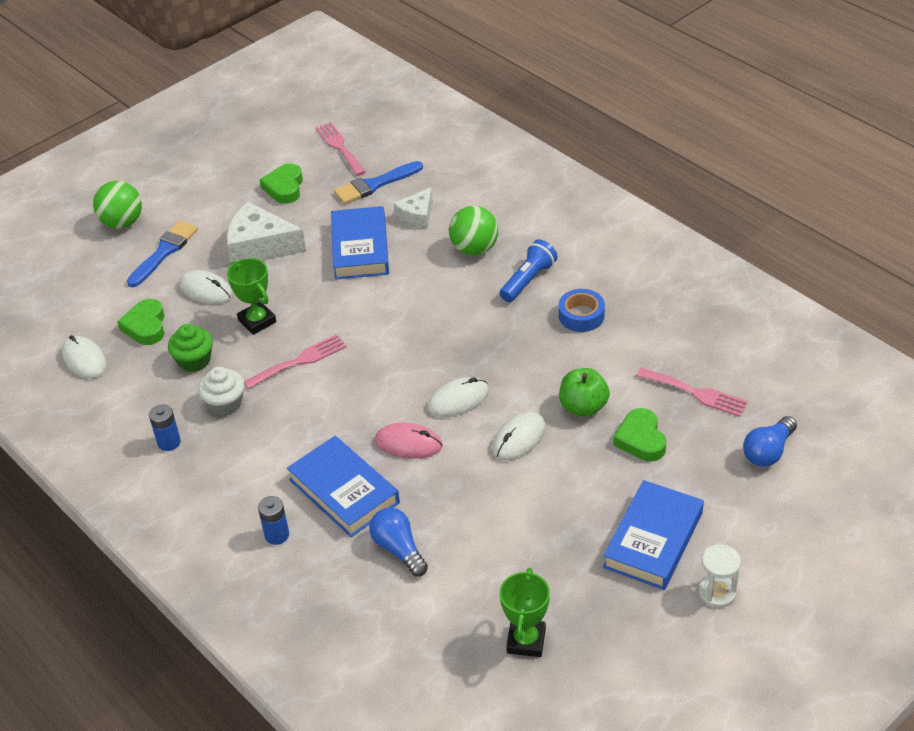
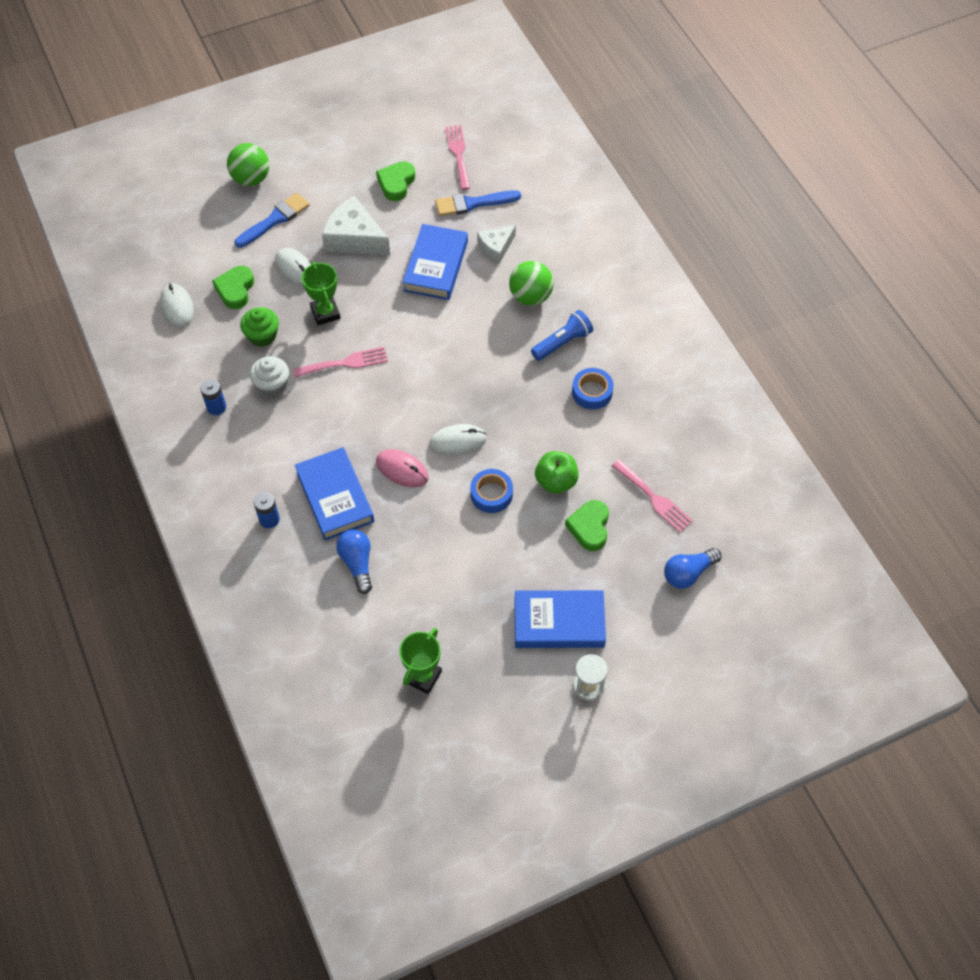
camera: 15 degrees right, 15 degrees up
white mouse [492,412,546,461] -> blue tape [470,469,513,513]
blue book [603,480,704,590] -> blue book turned 45 degrees clockwise [514,590,606,648]

